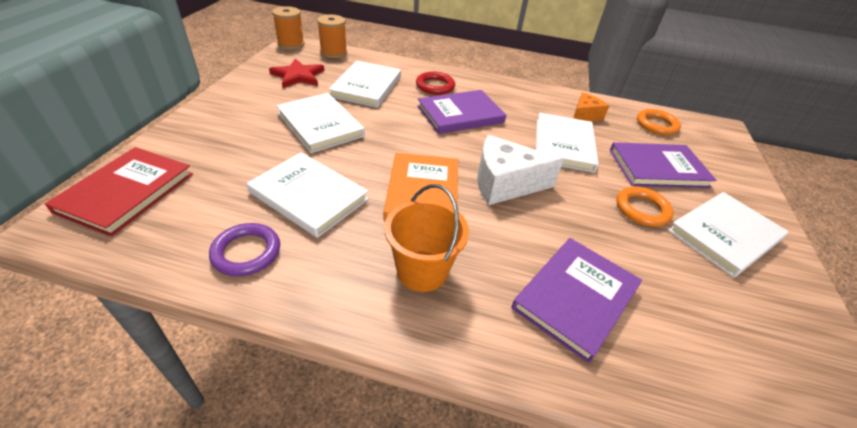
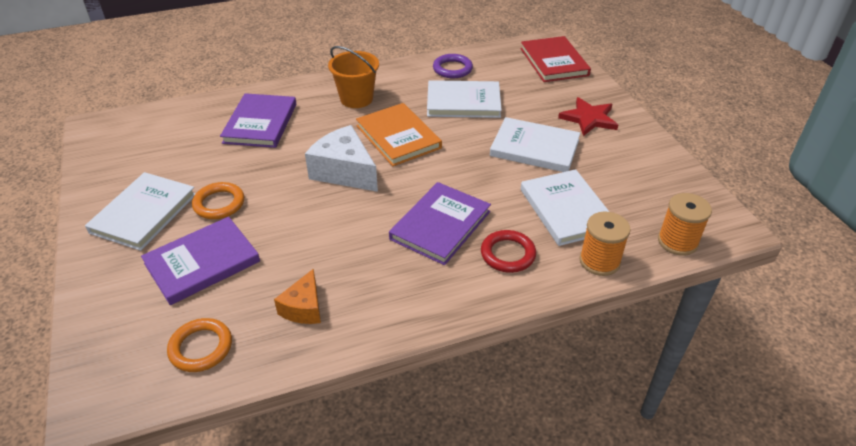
camera: 150 degrees right, 0 degrees up
red star [269,58,324,88] -> red star moved to [558,97,618,136]
orange spool [272,6,305,50] -> orange spool moved to [579,212,631,276]
white cheese [477,135,564,205] -> white cheese turned 105 degrees counterclockwise [305,125,378,192]
white book [536,113,599,173] -> none

